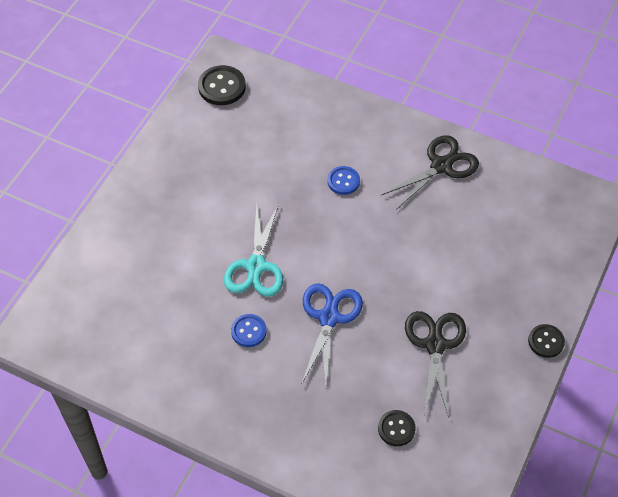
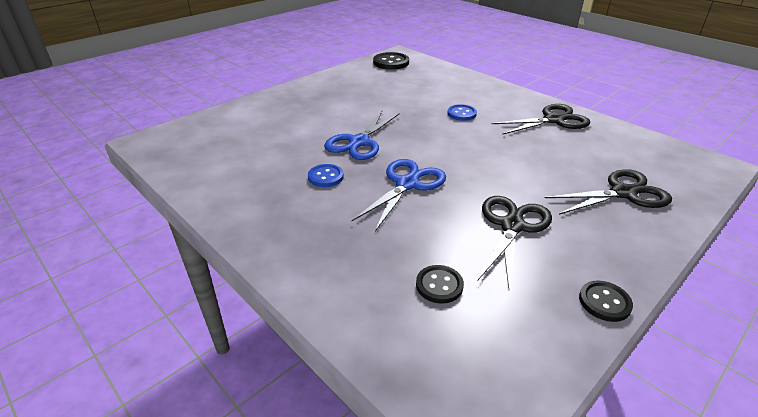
camera: 20 degrees right, 20 degrees down
turquoise scissors [224,204,283,297] -> blue scissors [324,111,400,160]
black button [528,324,565,358] -> black button moved to [579,280,633,322]
none -> black scissors [545,169,672,215]

